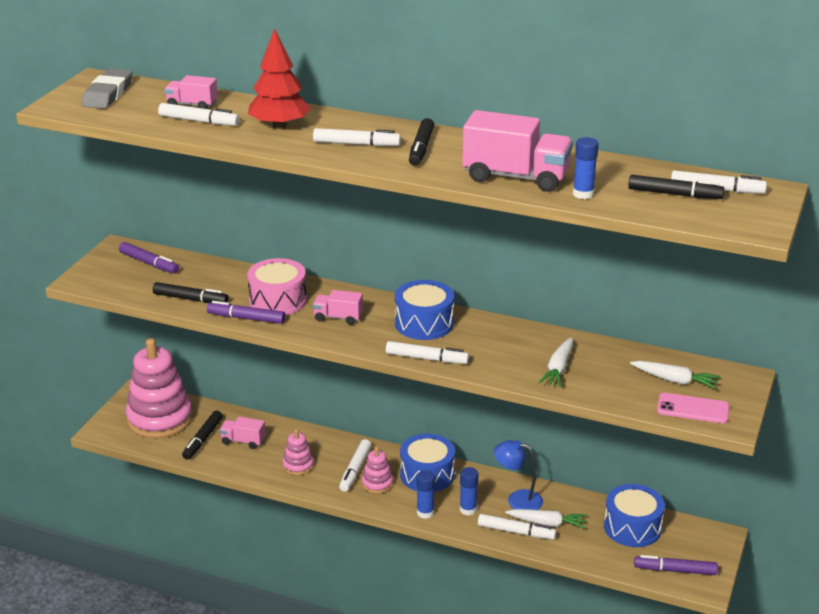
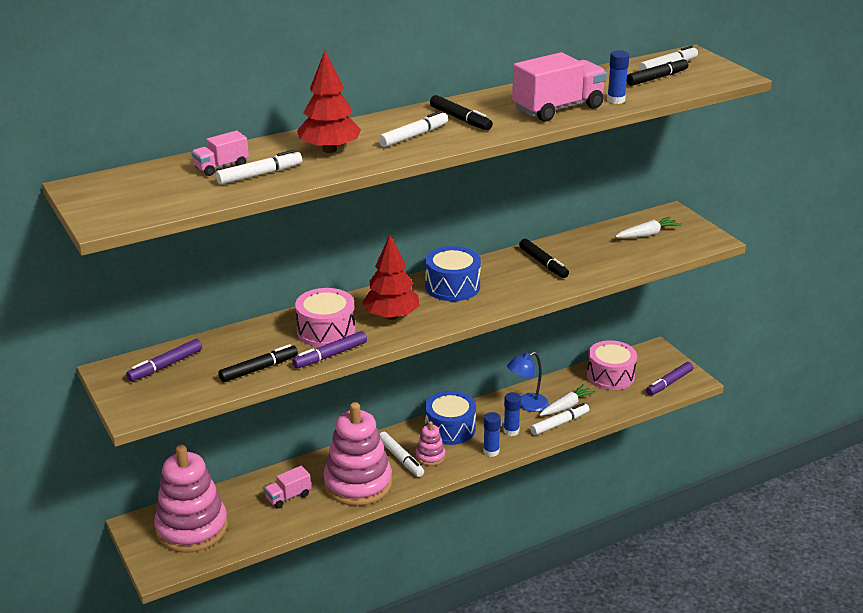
camera: 50 degrees left, 0 degrees up
grey eraser [82,68,132,109] -> none
purple marker [119,242,179,274] -> purple marker turned 150 degrees clockwise [126,339,202,382]
black marker [182,410,223,460] -> black marker moved to [519,239,569,278]
pink stacking toy [283,429,314,475] -> pink stacking toy [323,402,392,506], size x2.21
pink truck [313,290,363,325] -> red tree [362,235,420,320]
white marker [386,341,469,364] -> none
white carrot [538,337,573,388] -> none
blue drum [604,484,665,547] -> pink drum [587,340,637,390]
pink phone [657,393,730,423] -> none

